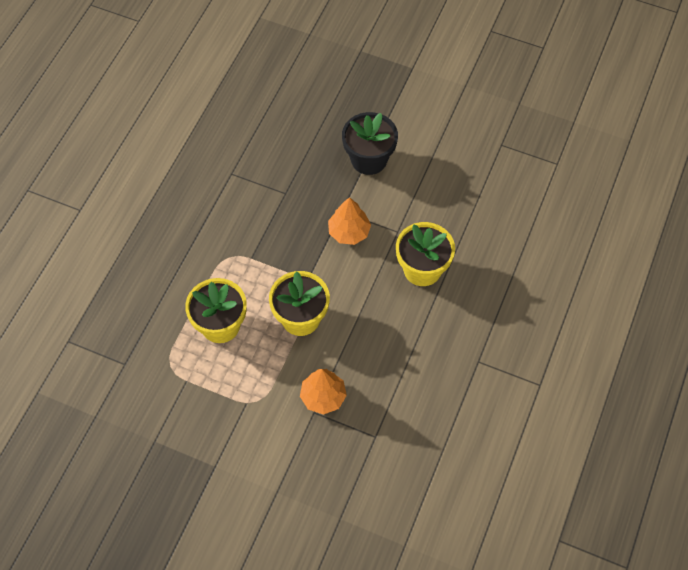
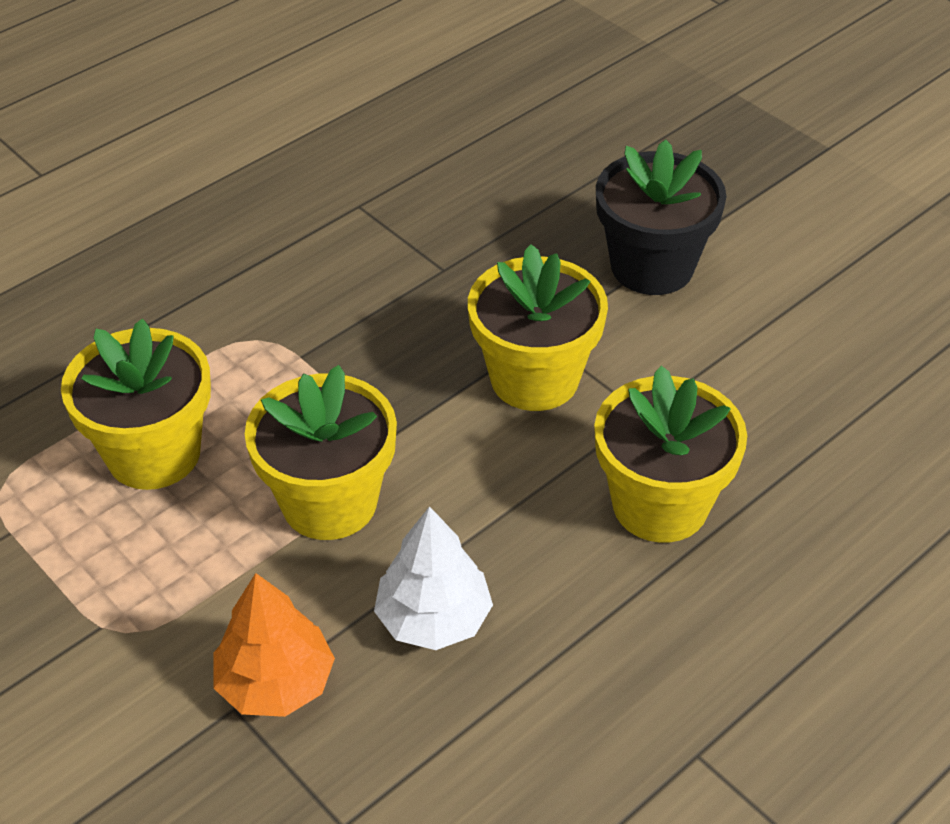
camera: 25 degrees right, 15 degrees down
orange tree [328,197,371,245] -> yellow flower pot [468,244,608,411]
none -> white tree [374,506,493,650]

